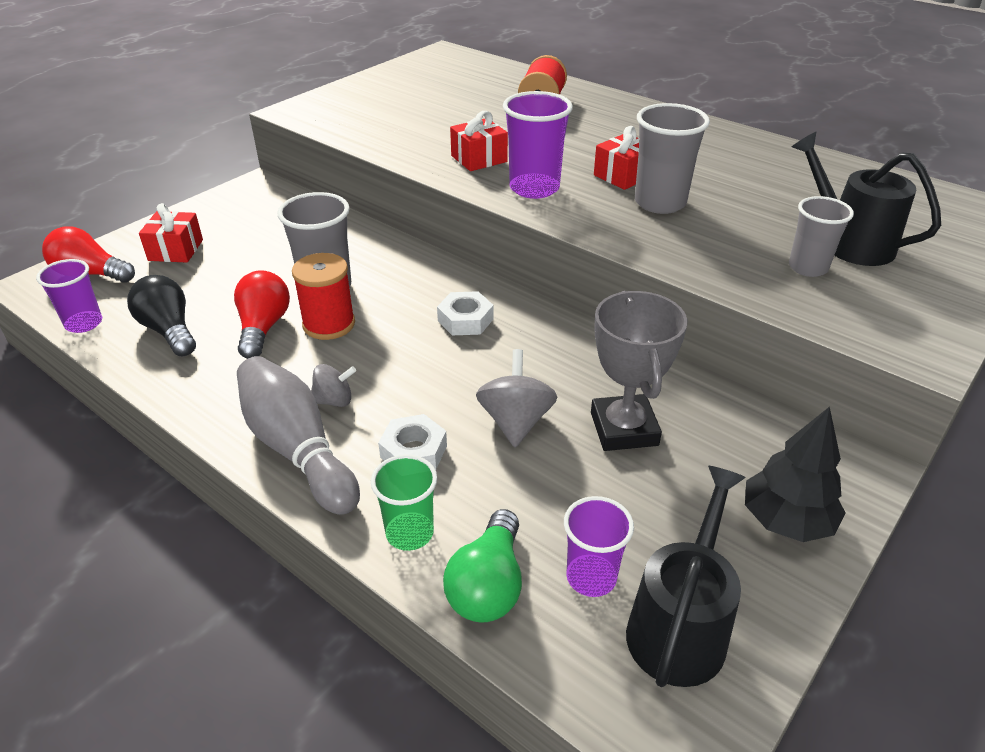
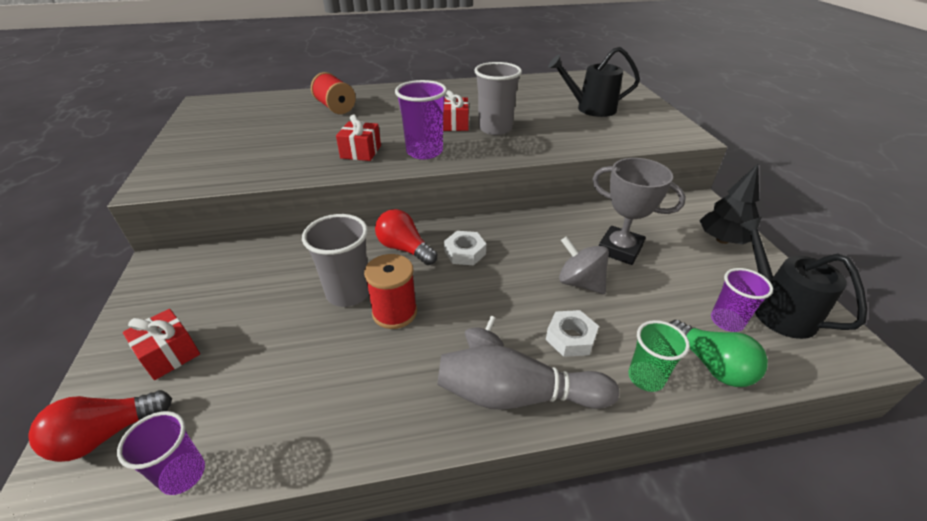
camera: 50 degrees left, 0 degrees up
black light bulb [127,275,196,356] -> none
red light bulb [234,270,290,359] -> red light bulb moved to [375,209,437,265]
grey cup [789,196,854,277] -> none

